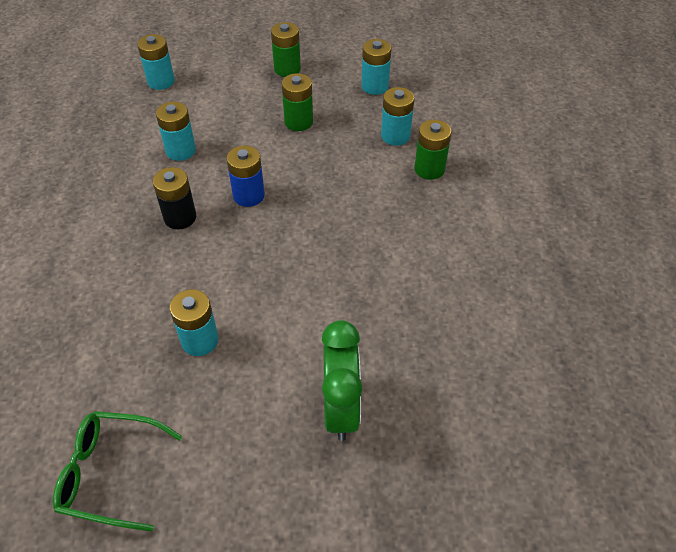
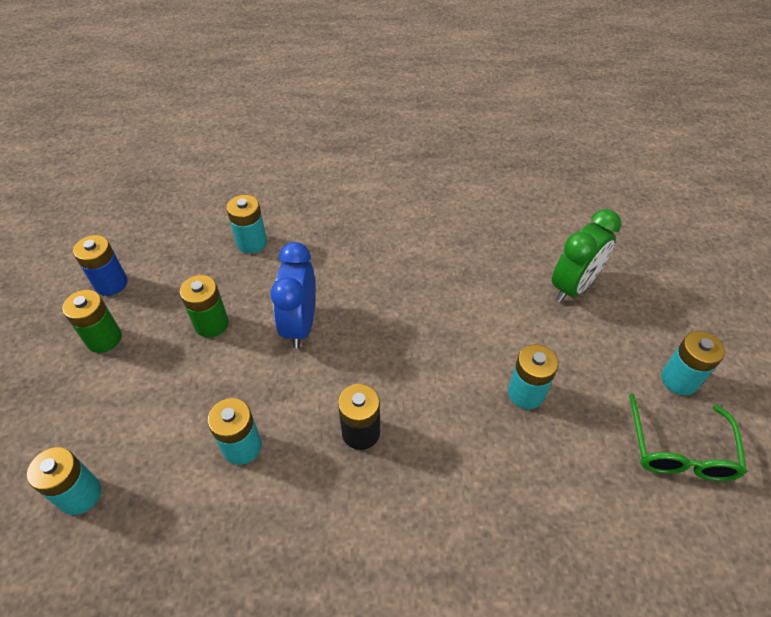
camera: 90 degrees left, 0 degrees up
blue battery [226,146,265,207] -> blue battery moved to [73,235,127,296]
green clock [322,320,362,441] -> green clock turned 135 degrees clockwise [552,209,621,302]
turquoise battery [361,39,391,95] -> turquoise battery moved to [661,331,725,395]
green battery [414,120,451,180] -> none
none -> blue clock [270,242,315,348]

